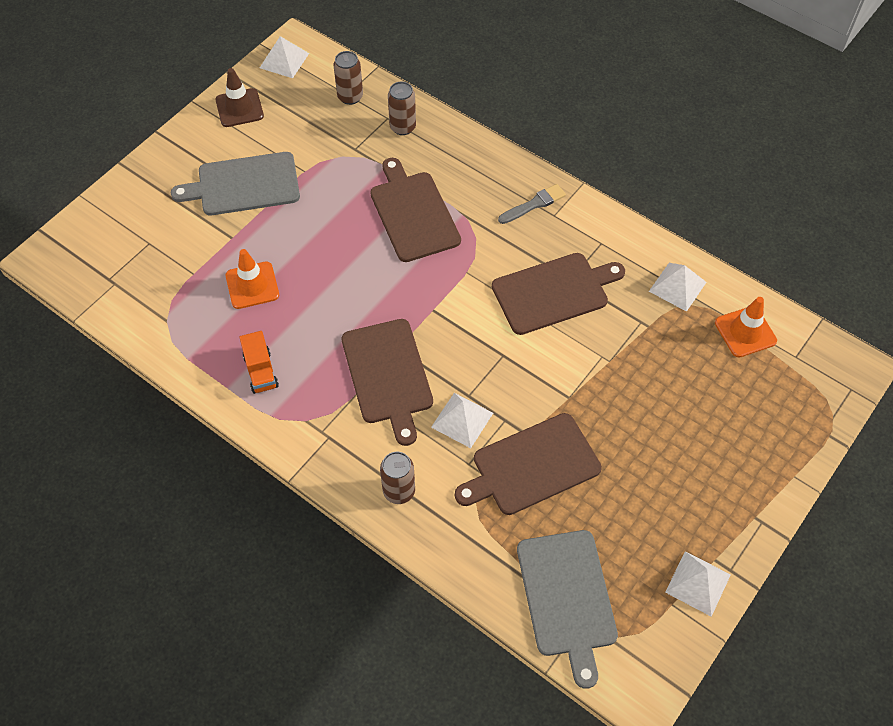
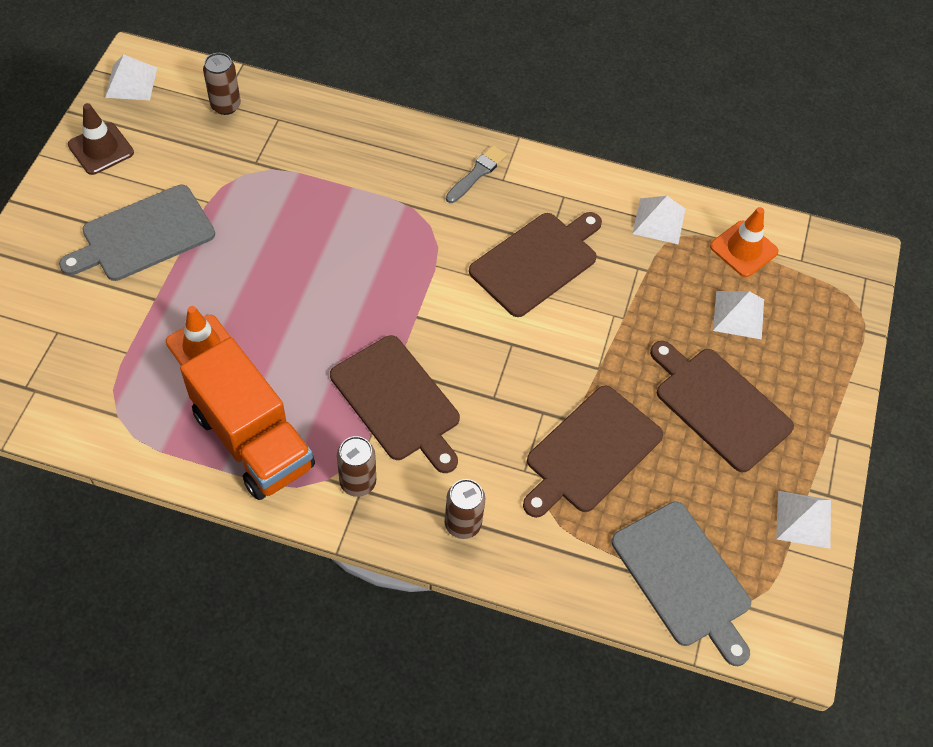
camera: 25 degrees left, 0 degrees up
orange truck [240,331,279,394] -> orange truck [180,337,315,500], size x2.16
brown cutting board [370,158,461,262] -> brown cutting board moved to [650,341,794,472]
brown can [388,82,416,135] -> brown can moved to [337,436,376,497]
white pyramid [431,393,493,448] -> white pyramid moved to [713,291,764,339]

